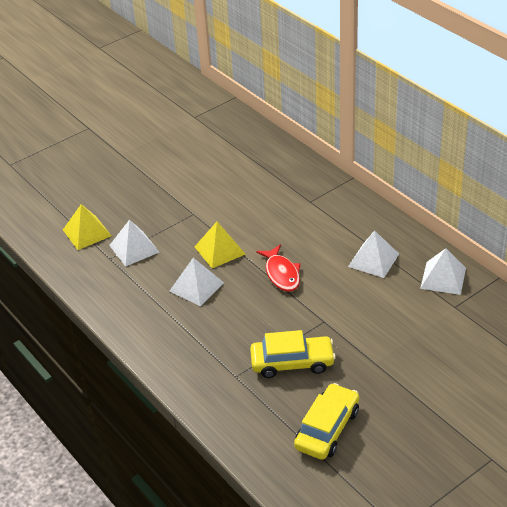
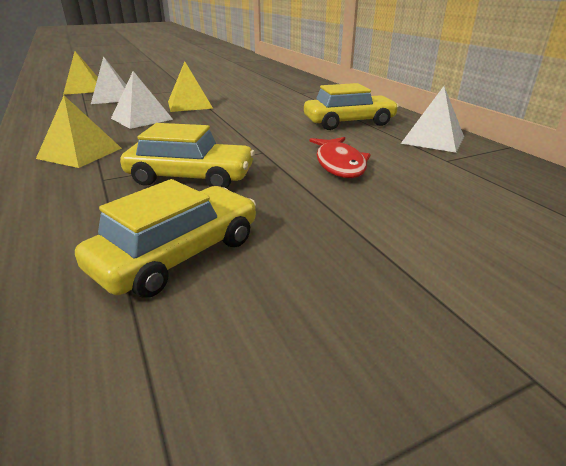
camera: 10 degrees right, 10 degrees down
red fish [256,244,301,292] -> red fish moved to [309,137,371,178]
white pyramid [348,230,399,278] -> yellow car [304,83,399,130]
none -> yellow pyramid [36,96,122,168]

